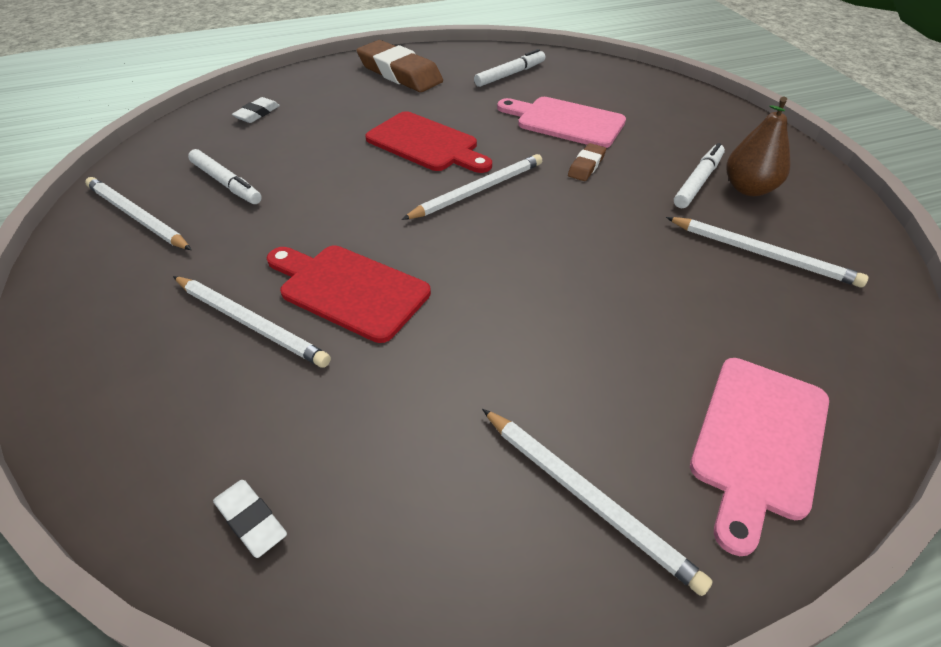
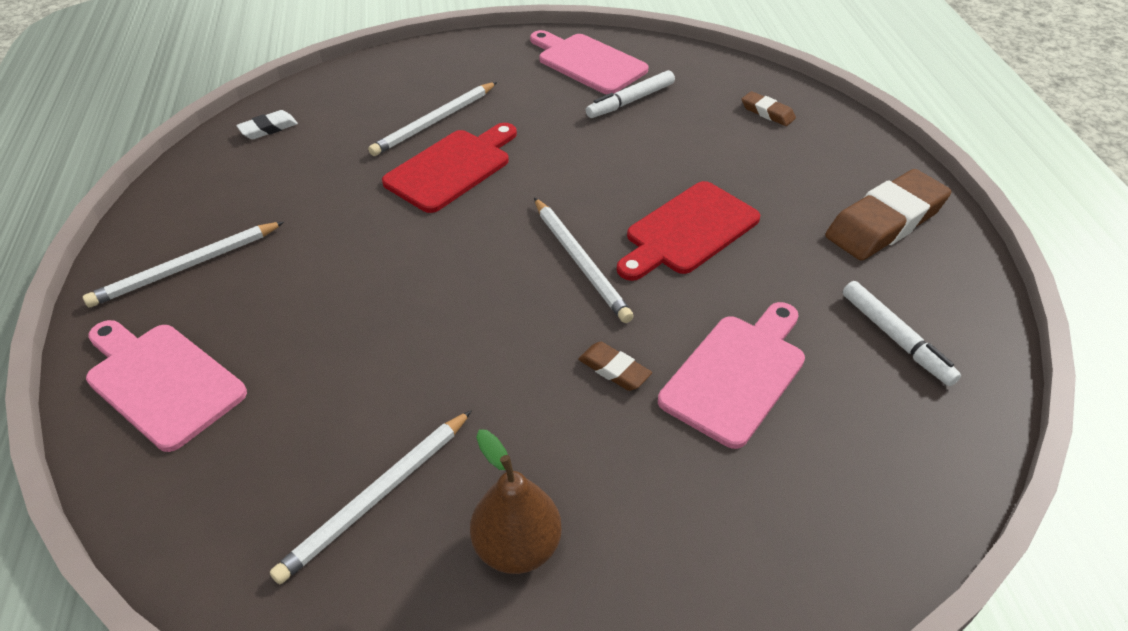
camera: 100 degrees right, 0 degrees up
white pencil [85,177,191,250] -> pink cutting board [530,30,649,94]
white eraser [232,97,280,123] -> brown eraser [742,91,796,126]
white marker [674,143,725,208] -> none

